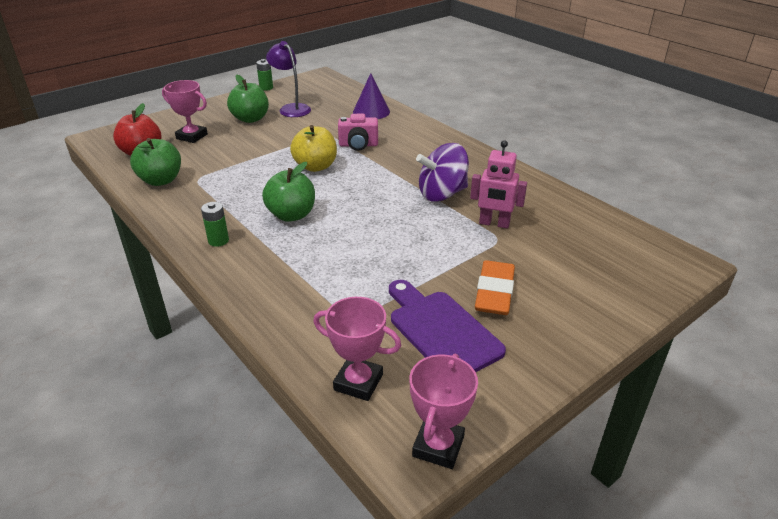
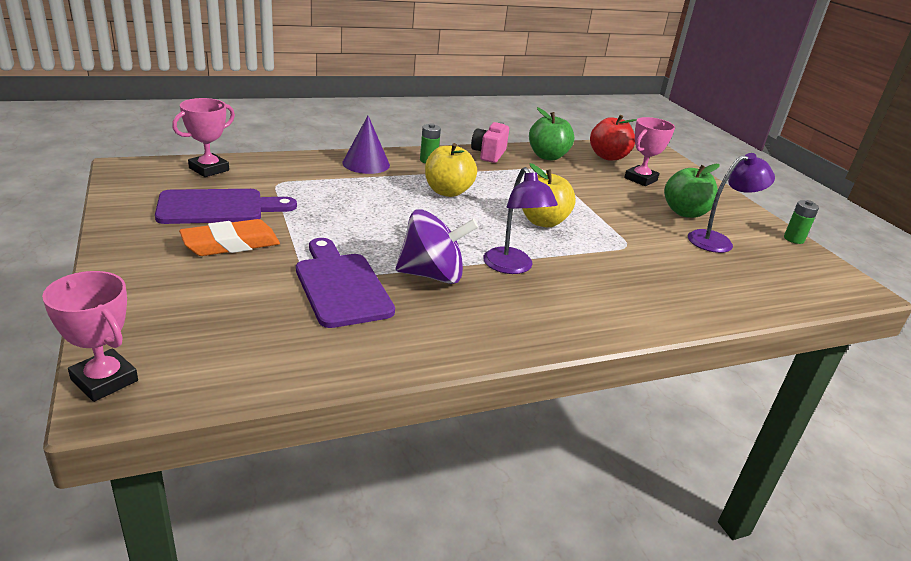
camera: 105 degrees right, 5 degrees down
green apple [262,162,315,222] -> yellow apple [425,143,477,197]
pink camera [338,114,378,151] -> pink camera moved to [471,122,509,163]
purple cone [353,73,390,119] -> purple cone moved to [342,116,390,174]
pink trophy [410,354,478,469] -> pink trophy moved to [42,271,138,402]
purple spinning top [416,143,469,202] -> purple spinning top turned 90 degrees clockwise [395,209,478,284]
pink robot [470,140,527,229] -> purple cutting board [296,238,395,328]
orange eraser [475,260,515,315] -> orange eraser turned 60 degrees counterclockwise [179,219,280,256]
none -> purple lamp [483,167,558,274]

